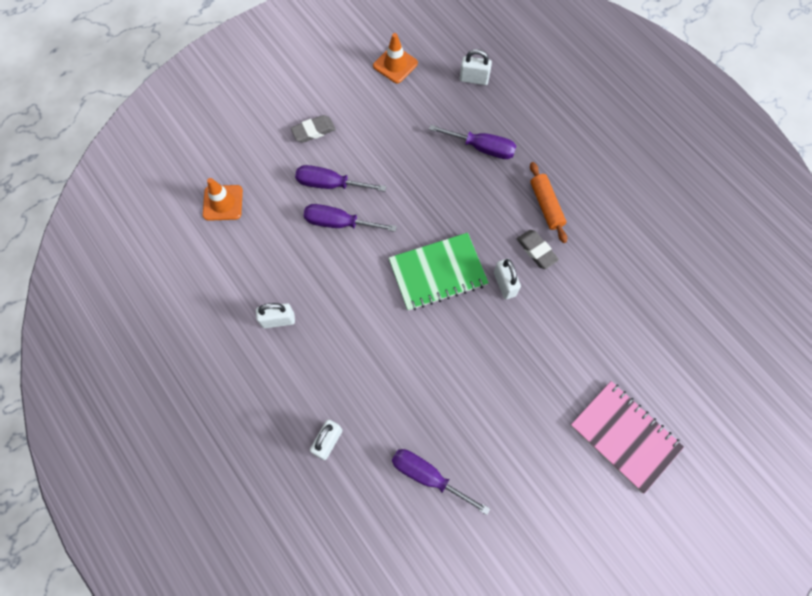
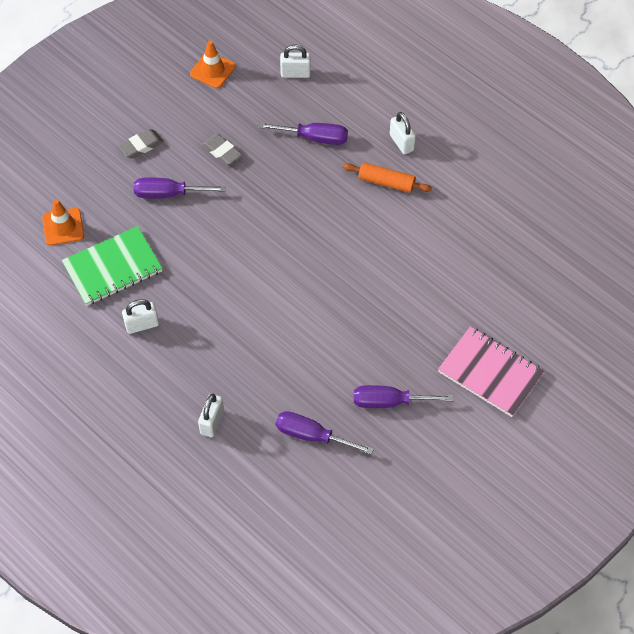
camera: 10 degrees left, 10 degrees down
purple screwdriver [304,204,397,232] -> purple screwdriver moved to [354,385,454,408]
green notebook [389,233,489,310] -> green notebook moved to [62,226,163,306]
white padlock [494,258,521,299] -> white padlock moved to [390,112,416,155]
grey eraser [517,230,559,269] -> grey eraser moved to [202,133,242,165]
orange rolling pin [530,162,567,243] -> orange rolling pin turned 45 degrees counterclockwise [343,162,432,193]

